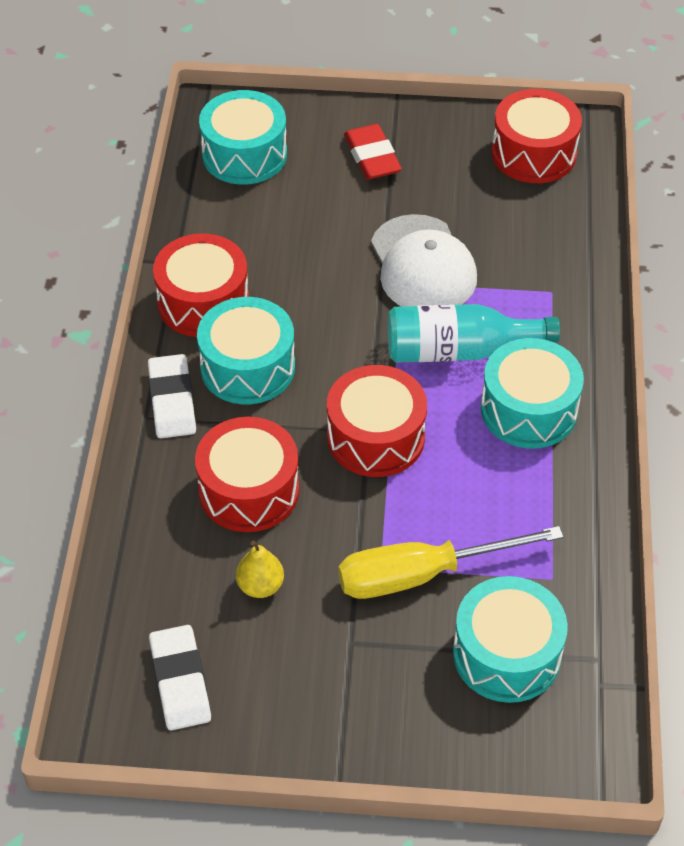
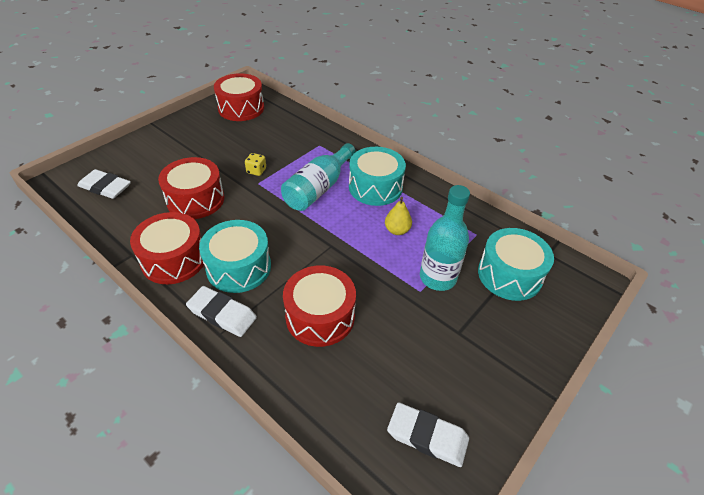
camera: 55 degrees left, 5 degrees down
turquoise drum [199,90,287,185] -> white eraser [77,169,131,199]
yellow pear [236,540,284,598] -> yellow pear moved to [385,197,412,235]
red drum [327,365,427,477] -> red drum moved to [158,157,224,219]
yellow screwdriver [338,526,564,599] -> turquoise bottle [420,185,470,291]
red eraser [344,124,402,179] -> none
white cap [371,214,477,306] -> yellow dice [245,153,266,176]

